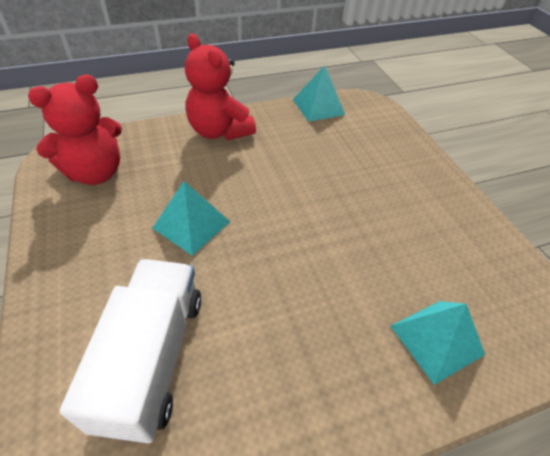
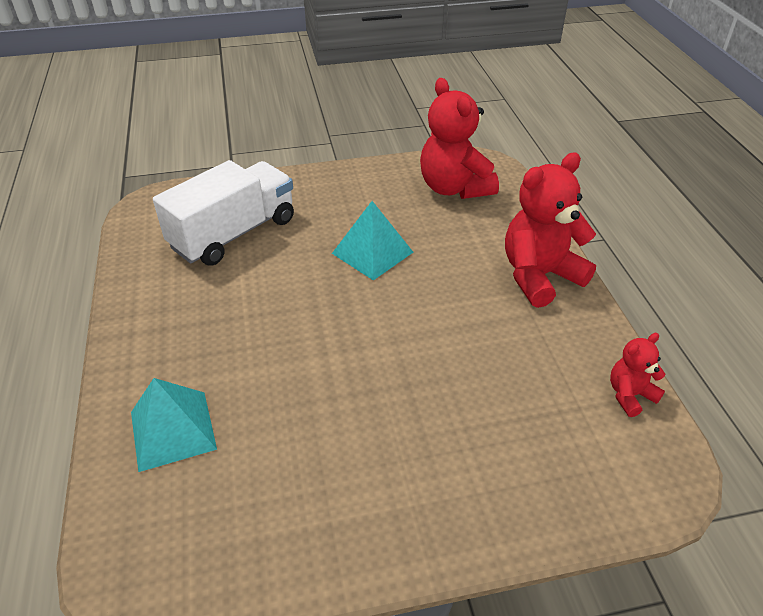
camera: 100 degrees right, 5 degrees down
white truck [59,259,201,443] -> white truck turned 60 degrees counterclockwise [153,160,294,266]
turquoise pyramid [293,65,345,122] -> red teddy bear [610,333,665,417]

